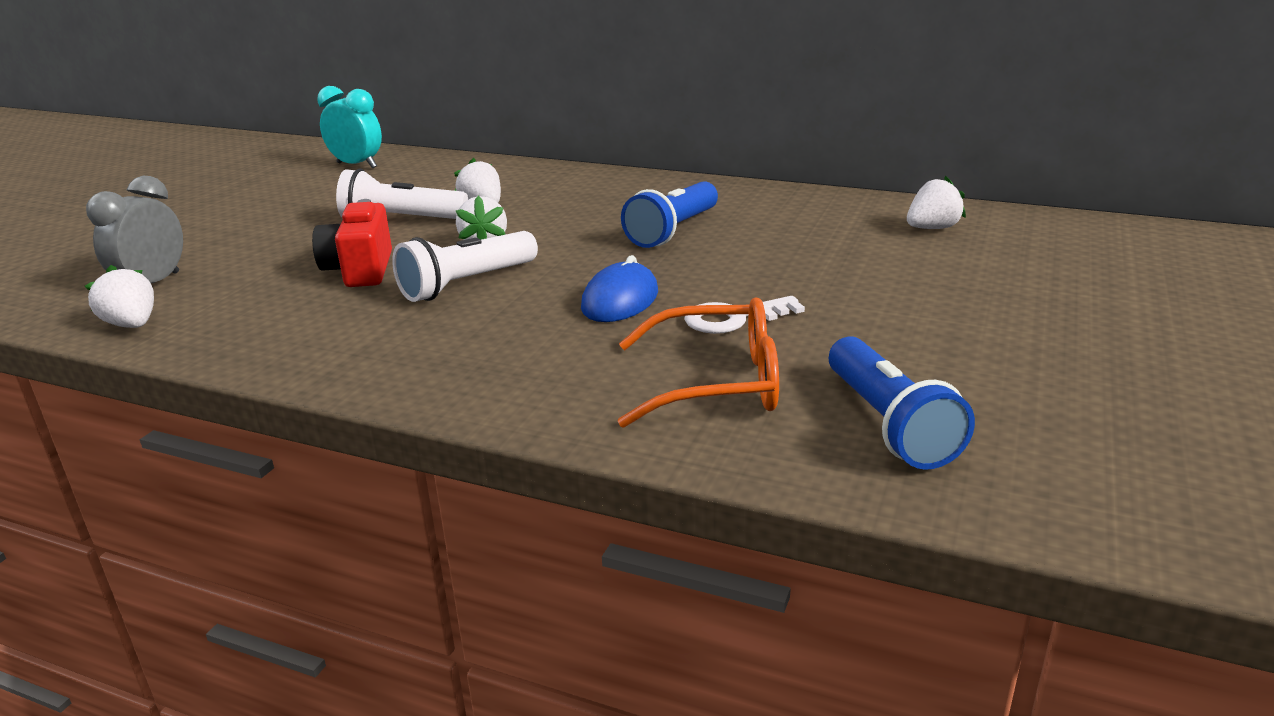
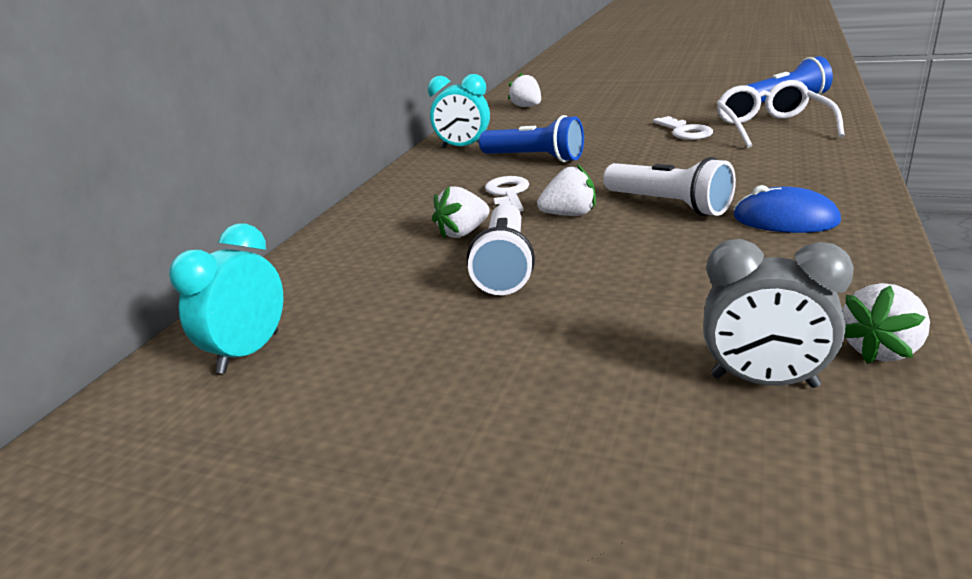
camera: 90 degrees left, 0 degrees up
red camera [312,199,392,287] -> none
blue mouse [581,255,658,322] -> blue mouse moved to [733,185,841,233]
orange glasses [618,297,779,428] -> white glasses [717,80,845,148]
none -> turquoise clock [427,74,490,149]
none -> white key [485,176,529,212]

